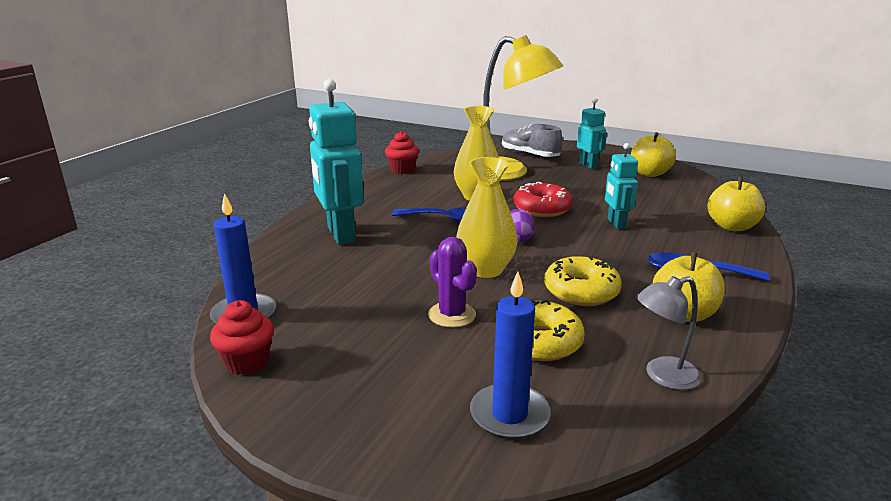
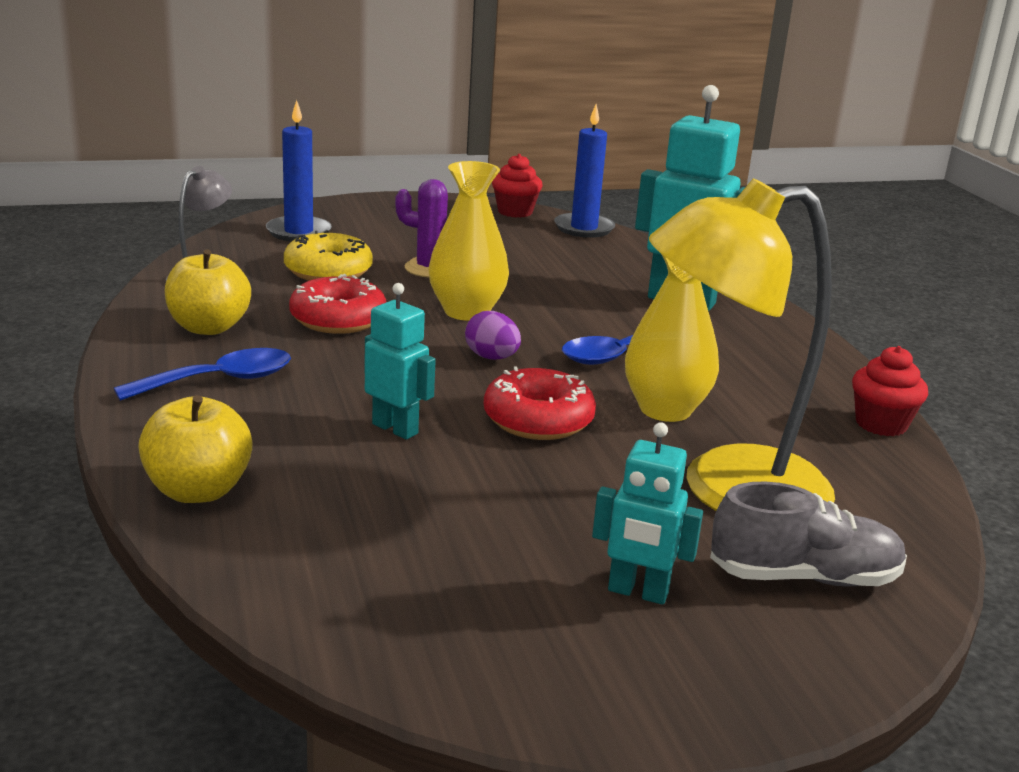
camera: 135 degrees right, 0 degrees up
yellow donut [544,256,622,306] -> red donut [289,274,387,334]
yellow apple [631,132,676,177] -> none

